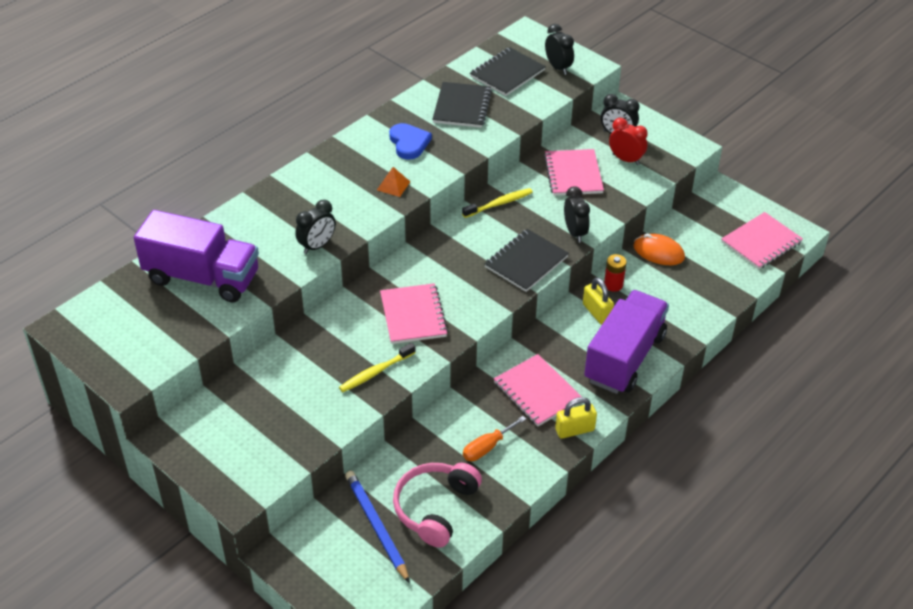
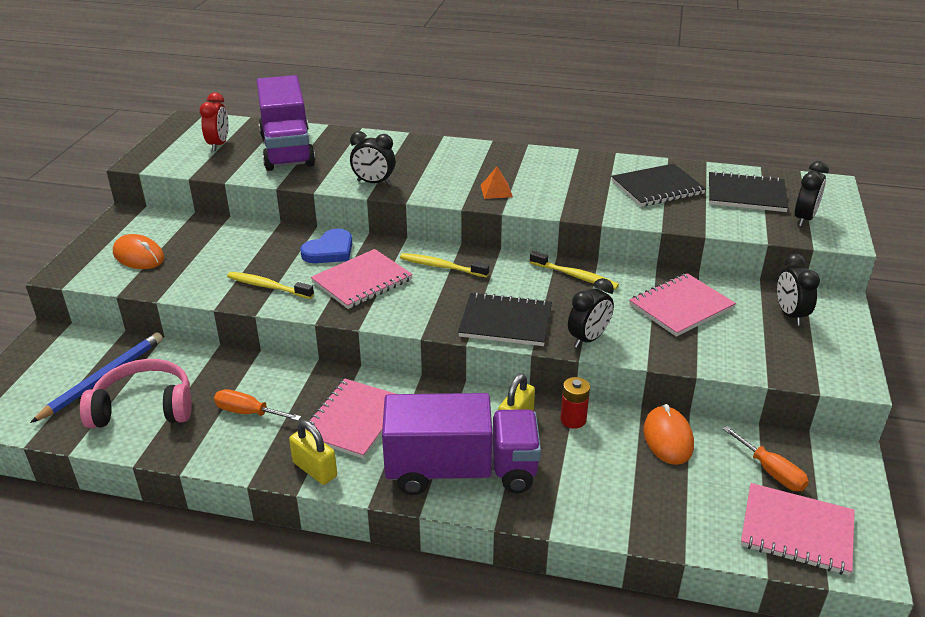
camera: 60 degrees right, 10 degrees down
blue heart [389,123,432,160] -> blue heart moved to [300,229,352,263]
red clock [609,118,648,165] -> red clock moved to [200,92,229,151]
none -> orange mouse [113,234,164,269]
none -> yellow toothbrush [400,253,489,278]
none -> orange screwdriver [723,426,809,491]

